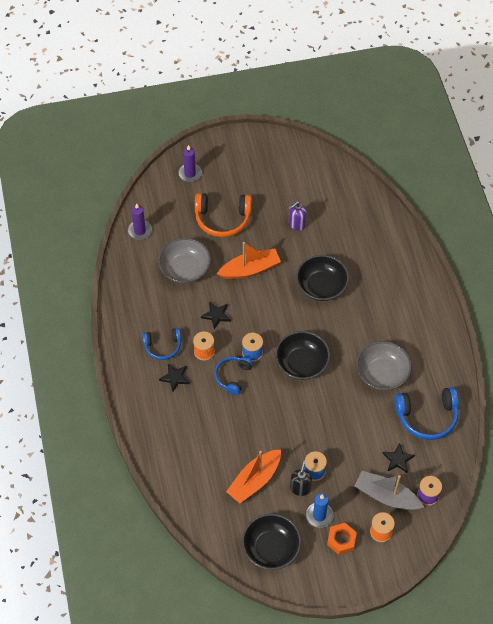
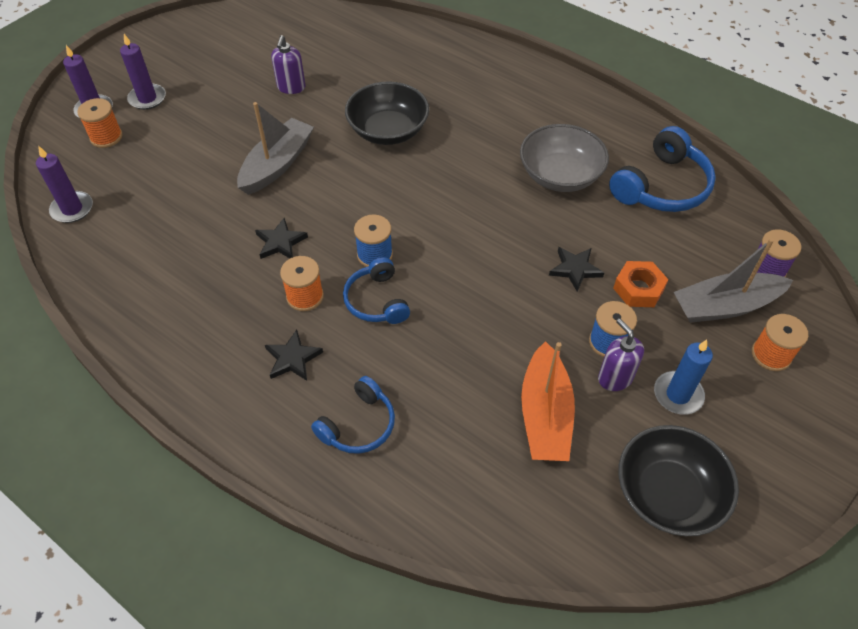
camera: 40 degrees left, 5 degrees down
blue headphones [142,328,181,360] -> blue headphones moved to [311,376,395,454]
grey bowl [158,238,211,284] -> none
orange headphones [195,193,252,237] -> none
orange boat [217,242,281,279] -> grey boat [237,102,314,195]
black bowl [275,331,330,380] -> none
black soap dispenser [290,461,312,496] -> purple soap dispenser [598,319,644,391]
orange nut [327,523,357,555] -> orange nut moved to [613,261,668,307]
black star [382,443,415,473] -> black star moved to [549,247,604,292]
none -> orange spool [77,98,123,148]
none -> purple candle [120,34,166,110]

